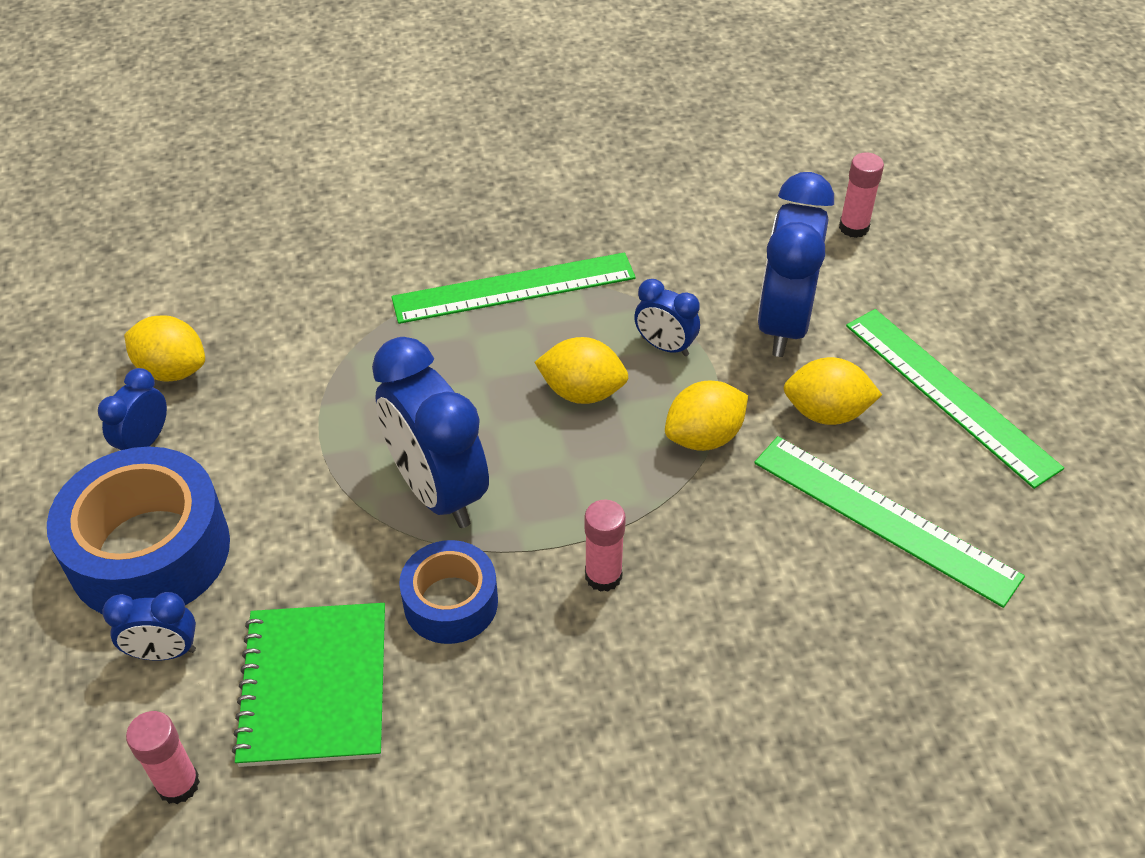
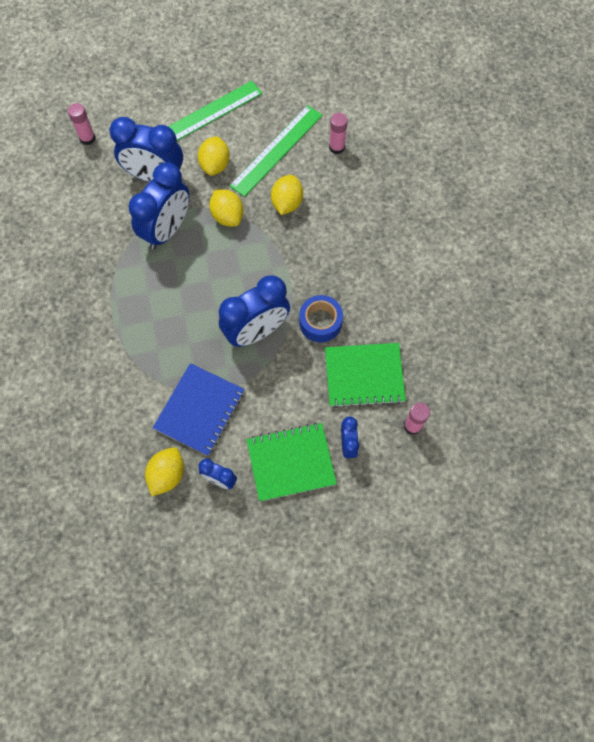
camera: 90 degrees left, 20 degrees up
blue tape [47,447,230,614] -> green notebook [246,423,337,501]
green ruler [391,252,636,324] -> none
yellow lemon [534,337,628,404] -> yellow lemon moved to [271,175,303,215]
pink glue stick [585,500,626,592] -> pink glue stick moved to [329,113,348,154]
blue clock [634,279,700,356] -> blue clock [128,162,190,249], size x2.00
none -> blue notebook [153,363,244,456]

